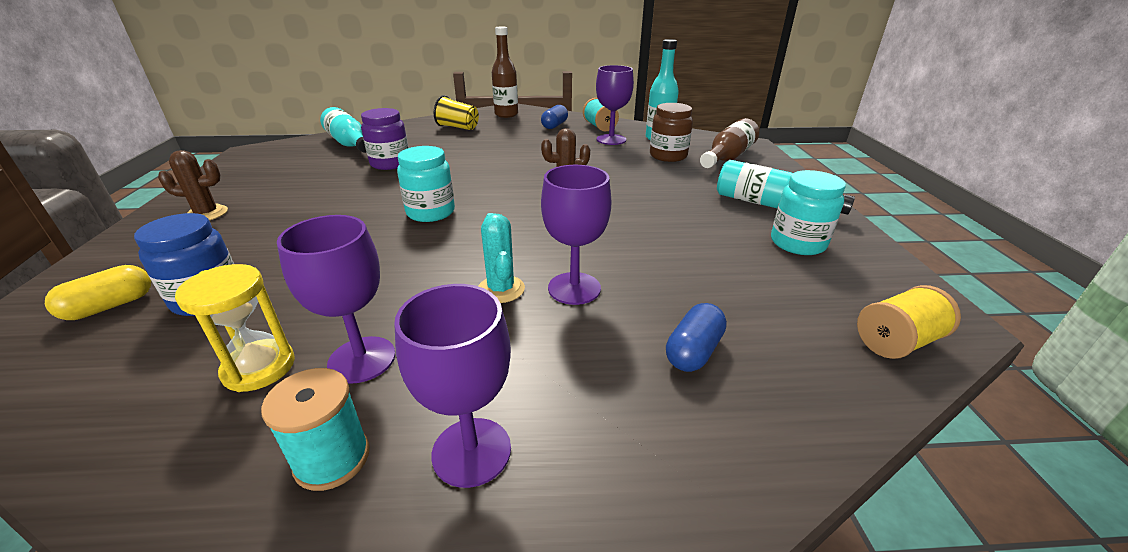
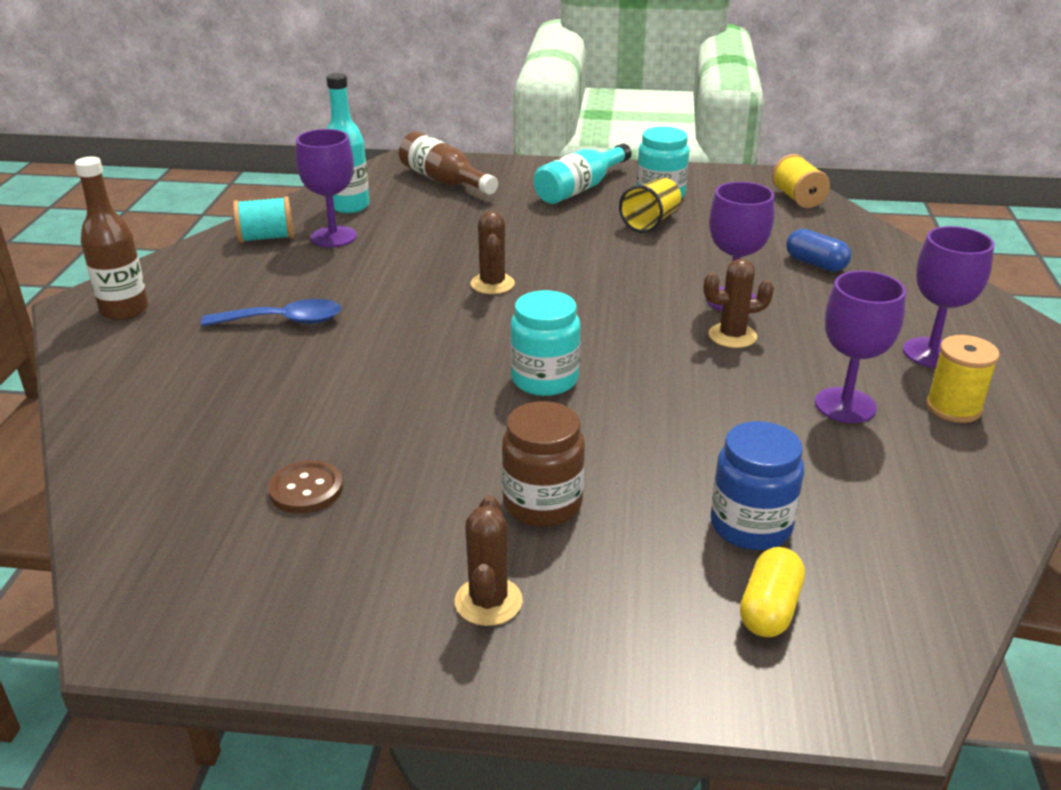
camera: 80 degrees left, 0 degrees up
yellow capsule [45,265,151,320] -> yellow capsule turned 60 degrees clockwise [740,547,805,637]
yellow hourglass [175,264,295,392] -> none
turquoise spool [261,368,370,491] -> yellow spool [926,335,1000,423]
turquoise bottle [320,107,366,153] -> none
purple jar [361,108,409,170] -> none
yellow cup [434,95,479,130] -> yellow cup moved to [619,178,681,233]
turquoise cactus [478,213,525,303] -> brown cactus [704,259,774,348]
blue capsule [541,105,568,129] -> none
brown jar [650,103,693,162] -> brown jar moved to [502,401,585,527]
none -> blue spoon [201,299,341,327]
none -> brown button [268,460,343,514]

